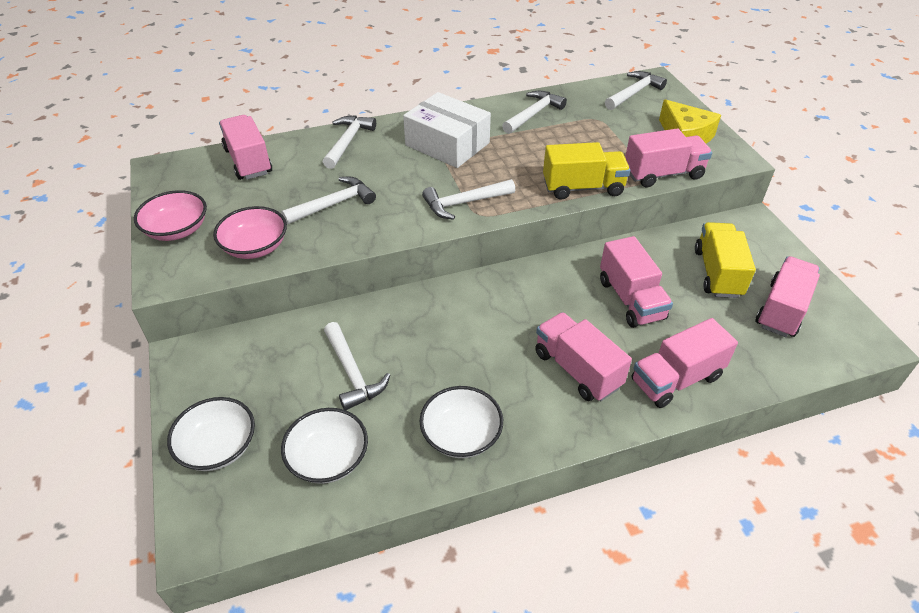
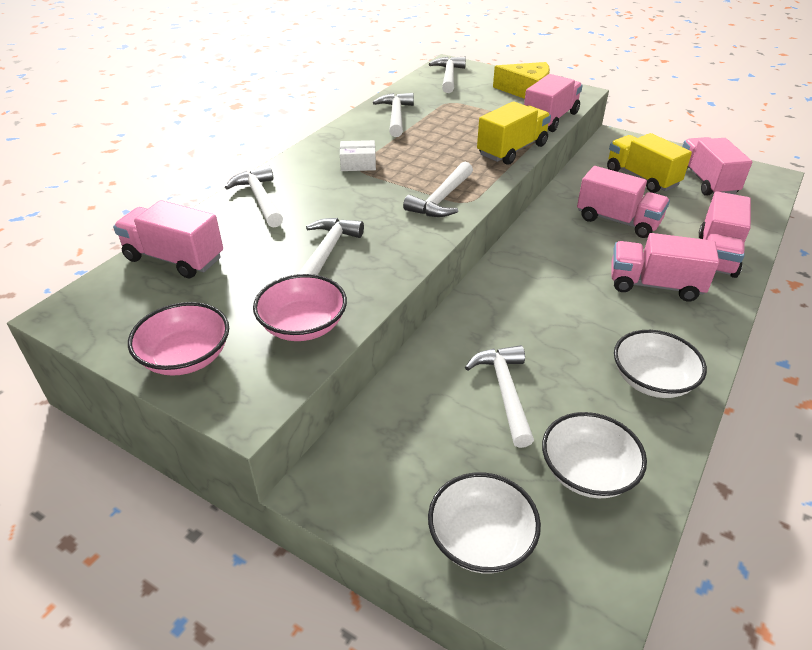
camera: 40 degrees left, 5 degrees down
white hammer [324,322,390,410] -> white hammer turned 120 degrees counterclockwise [465,345,534,448]
white box [403,92,491,168] -> white box [340,140,376,171], size x0.48

